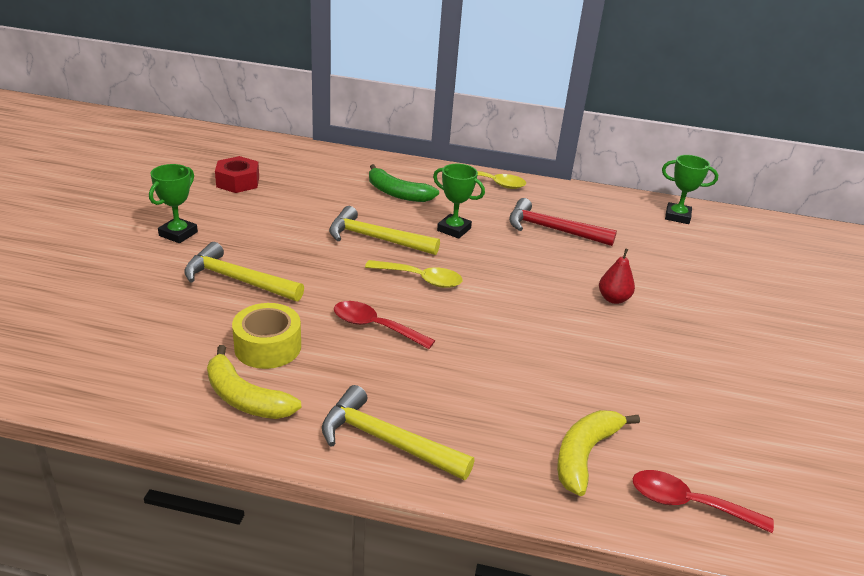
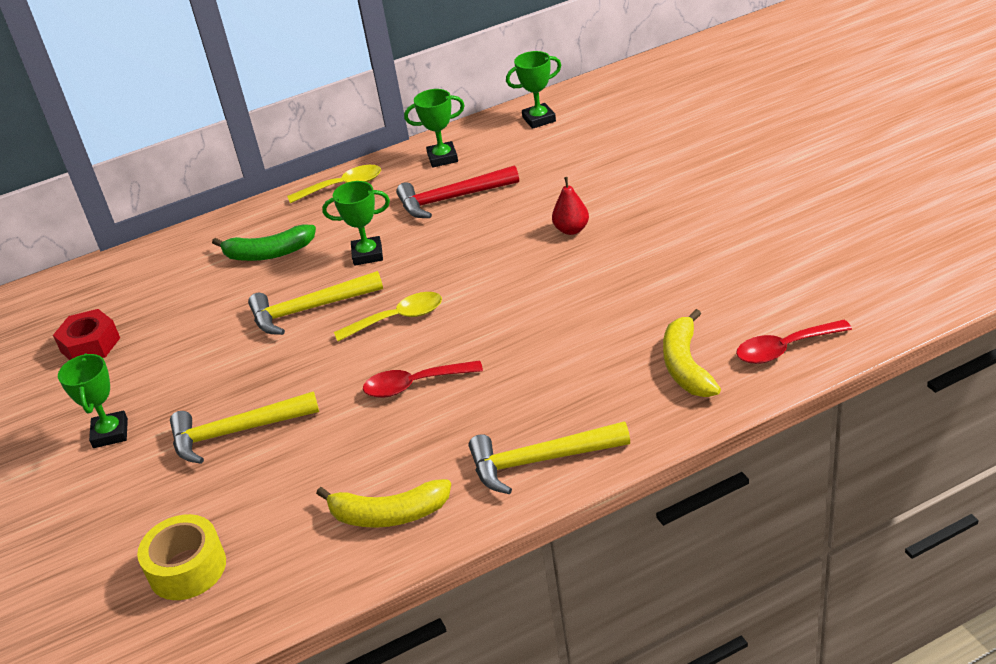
camera: 30 degrees left, 5 degrees up
yellow tape [232,303,301,369] -> yellow tape moved to [137,514,226,600]
none -> green trophy [404,89,465,168]

